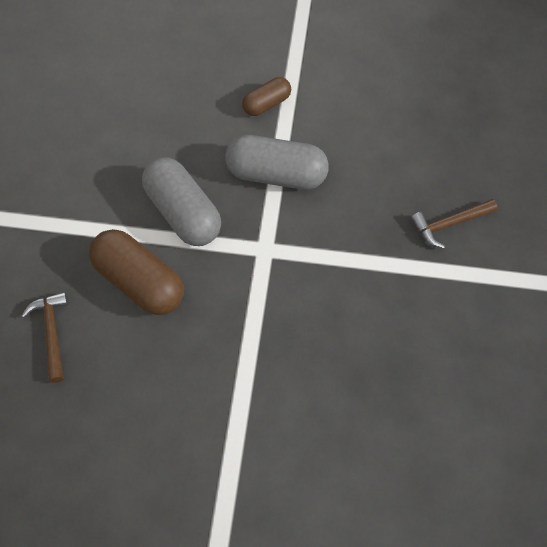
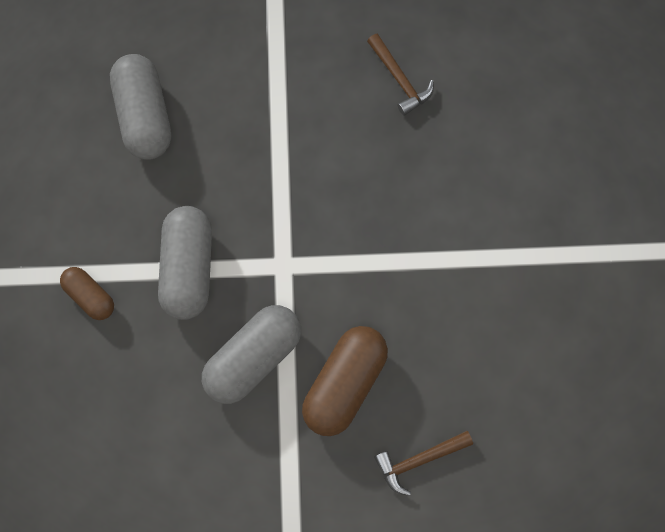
camera: 100 degrees left, 10 degrees up
brown hammer [411,199,498,249] -> brown hammer moved to [367,33,434,116]
none -> grey capsule [110,54,171,160]

